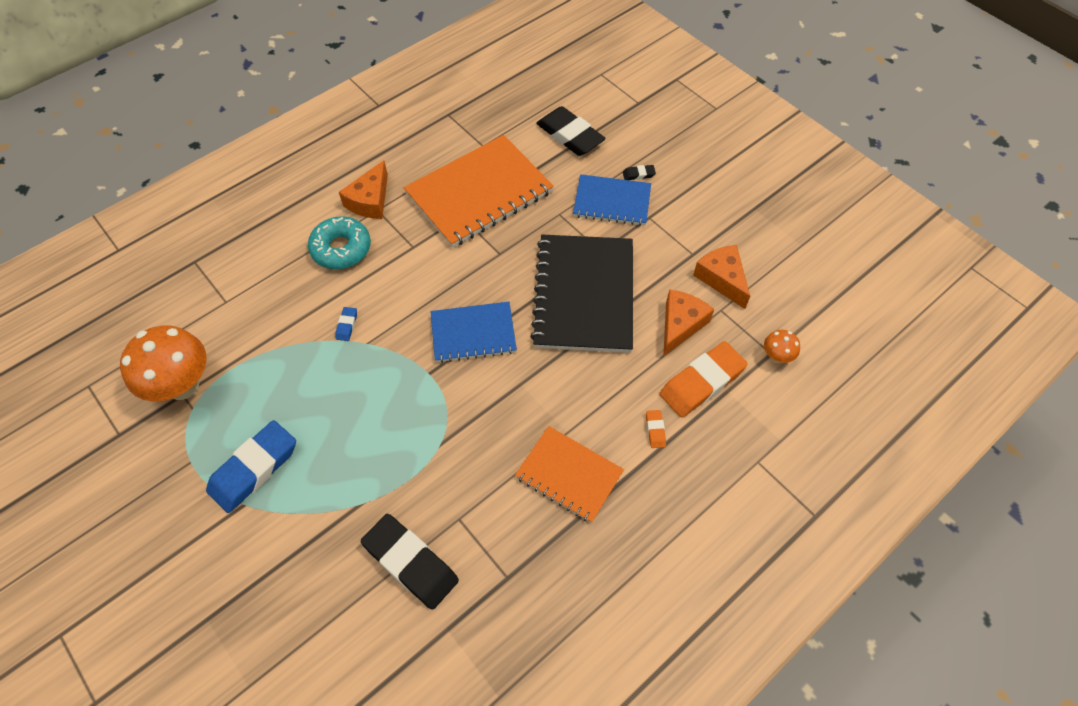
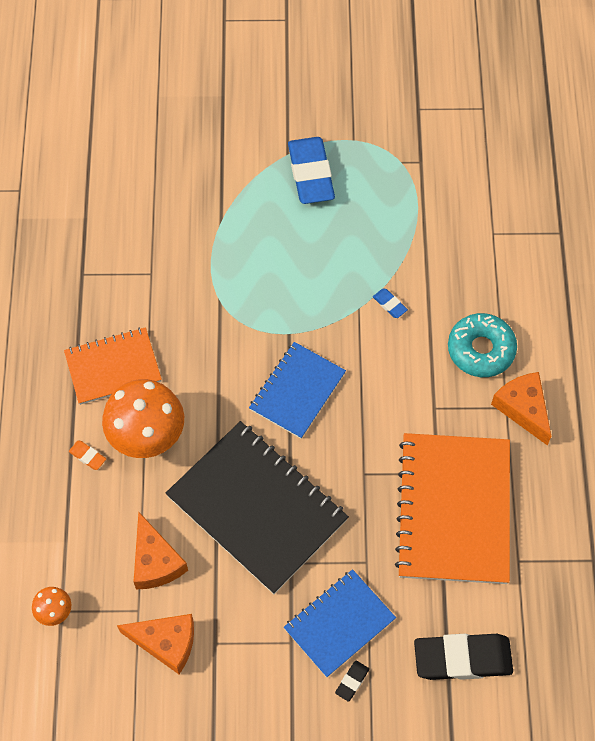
camera: 130 degrees right, 5 degrees up
orange mushroom [120,325,207,401] -> orange mushroom moved to [102,379,184,458]
black eraser [361,514,459,610] -> none
orange eraser [659,341,748,418] -> none

